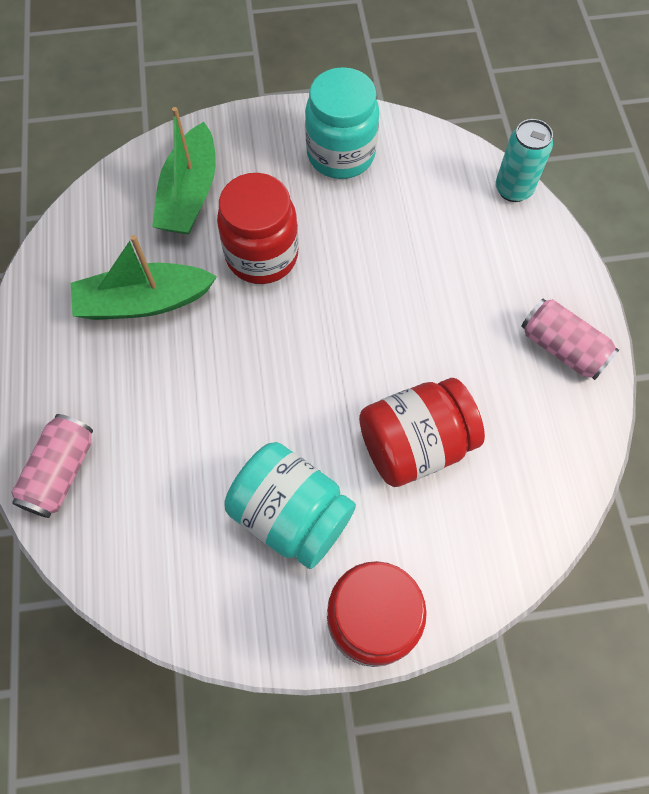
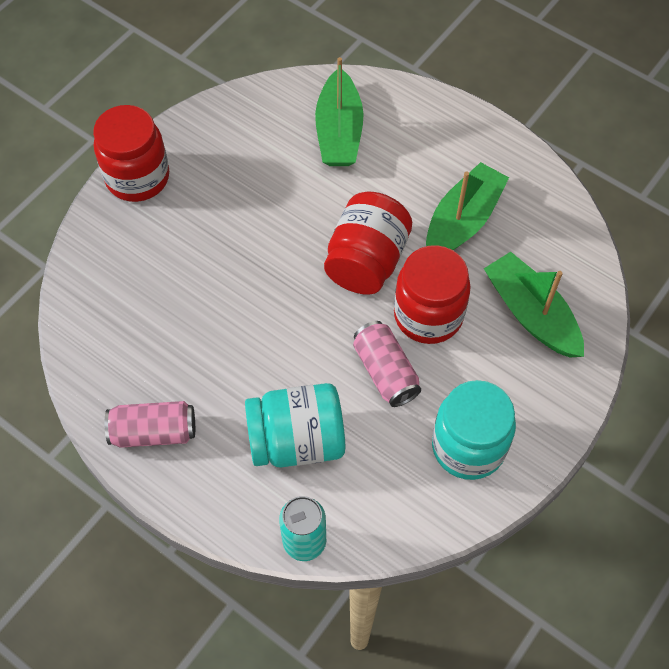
camera: 135 degrees right, 5 degrees down
pink can [11,414,93,518] -> pink can moved to [353,321,421,407]
turquoise jar [224,442,356,569] -> turquoise jar moved to [245,383,345,468]
red jar [359,378,485,487] -> red jar moved to [324,192,412,295]
none -> green boat [315,57,363,166]

